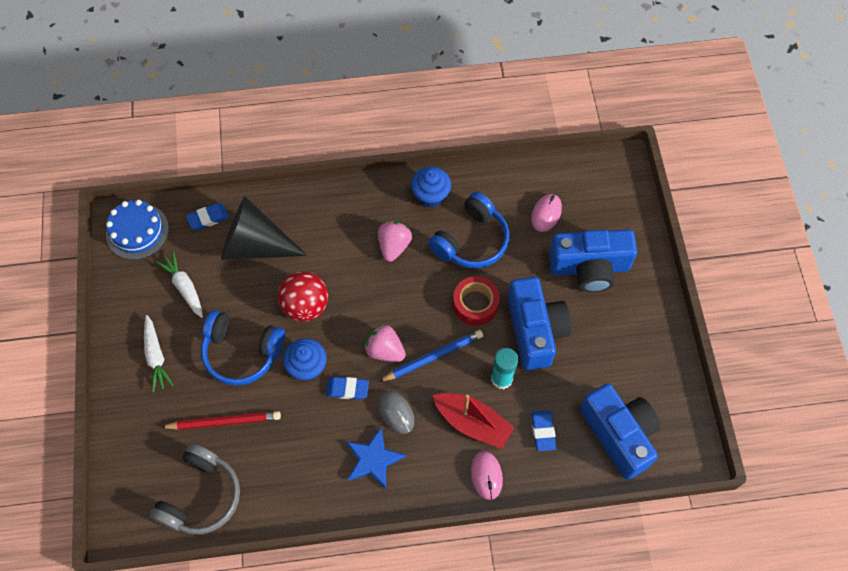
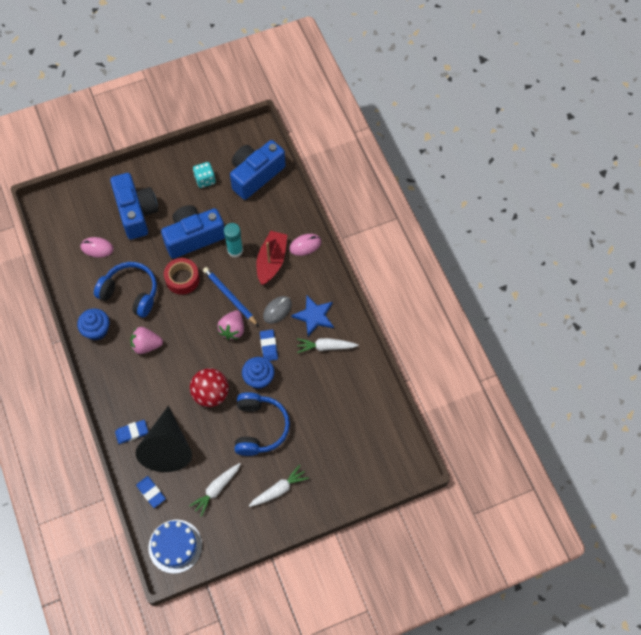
camera: 105 degrees left, 0 degrees up
grey headphones [150,443,240,534] -> none
red pencil [161,411,281,430] -> none
blue eraser [531,410,557,451] -> blue eraser moved to [115,420,148,444]
none -> turquoise dice [193,162,216,188]
none -> white carrot [297,338,359,353]

